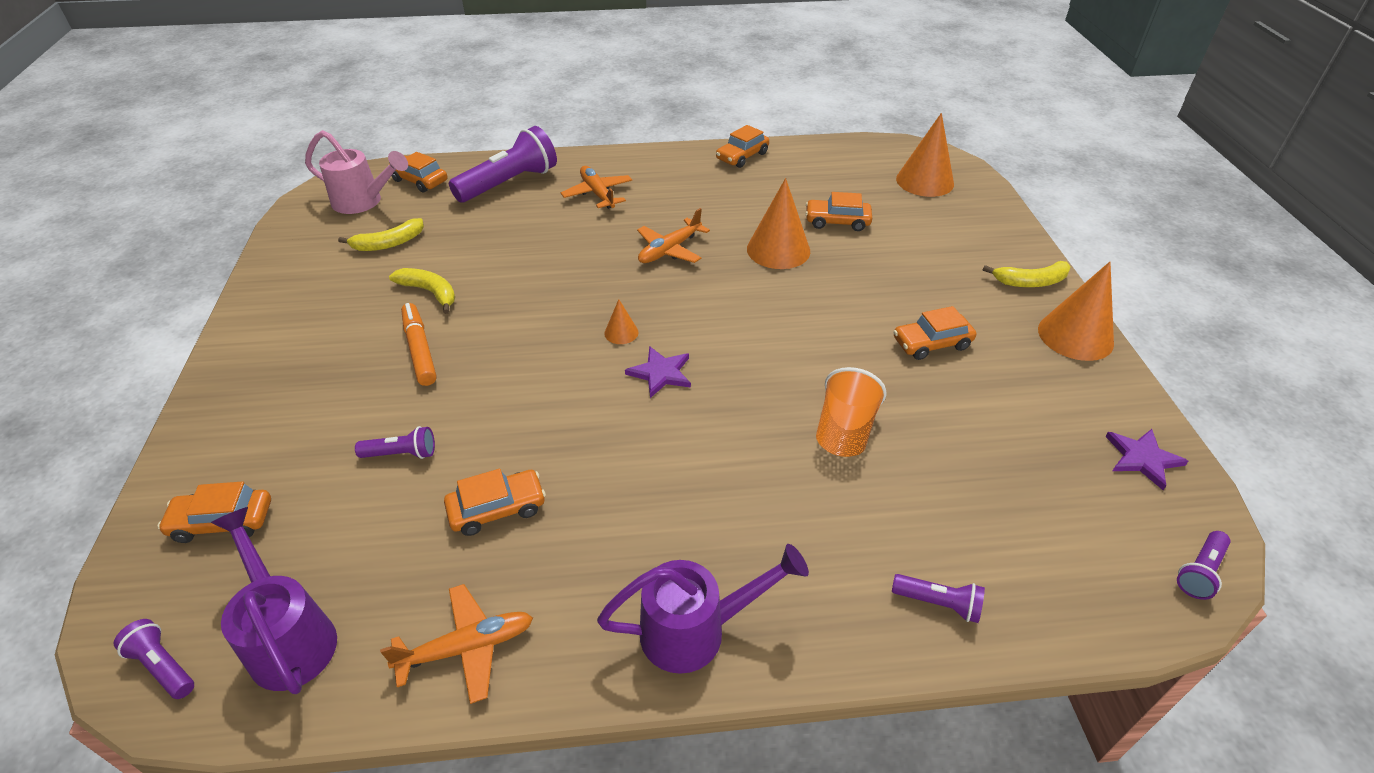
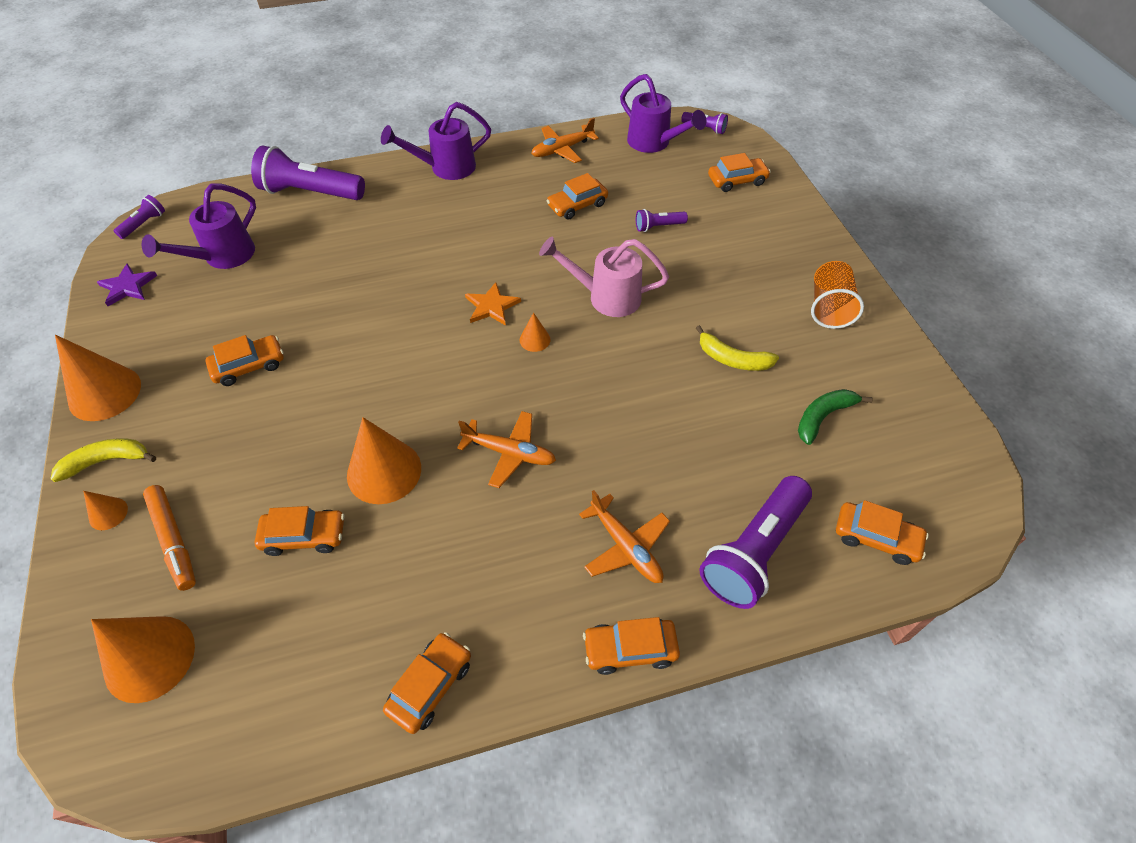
camera: 170 degrees right, 10 degrees up
pink watering can [305,130,408,214] -> pink watering can moved to [539,237,669,317]
yellow banana [338,218,424,251] -> green banana [798,389,873,445]
orange marker [401,303,437,386] -> orange marker moved to [143,485,196,591]
purple star [625,346,691,398] -> orange star [465,282,521,326]
orange plane [637,208,710,263] -> orange plane turned 75 degrees clockwise [457,411,556,488]
orange cup [816,367,887,457] -> orange cup moved to [811,261,864,329]
purple flashlight [892,574,985,623] -> purple flashlight [251,146,365,200], size x2.12
none -> orange cone [83,491,128,530]
none -> purple watering can [141,183,256,269]
none -> orange car [583,617,680,675]

